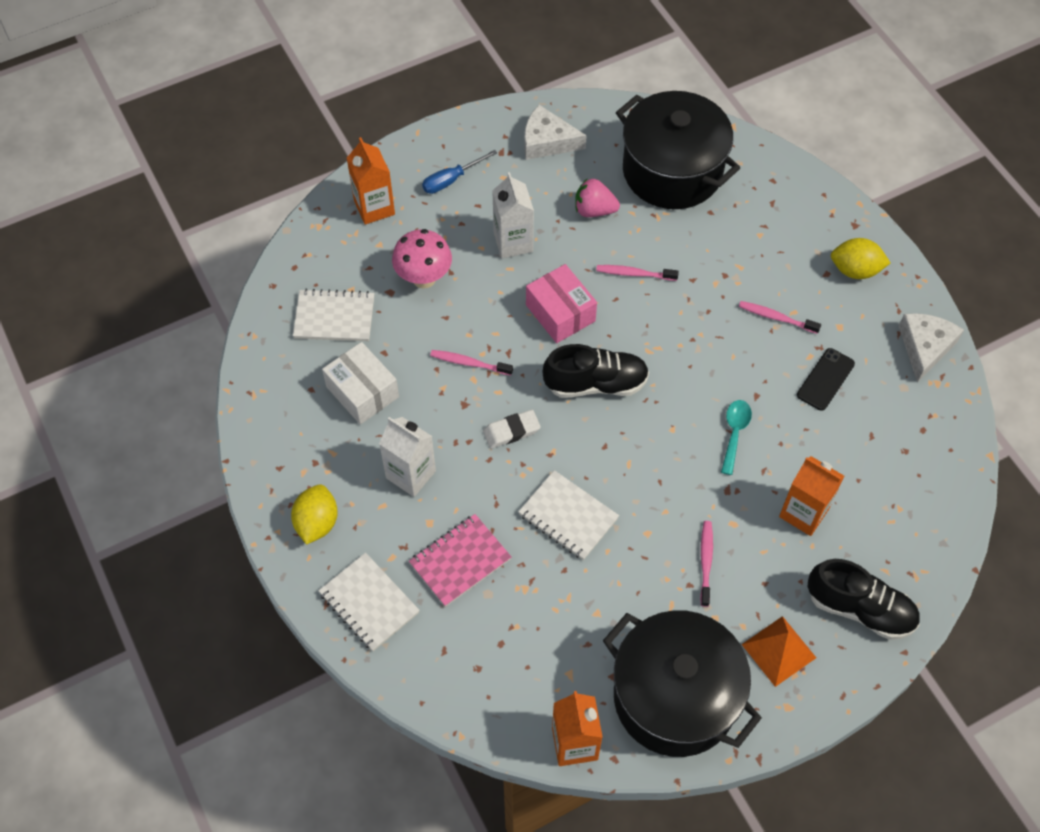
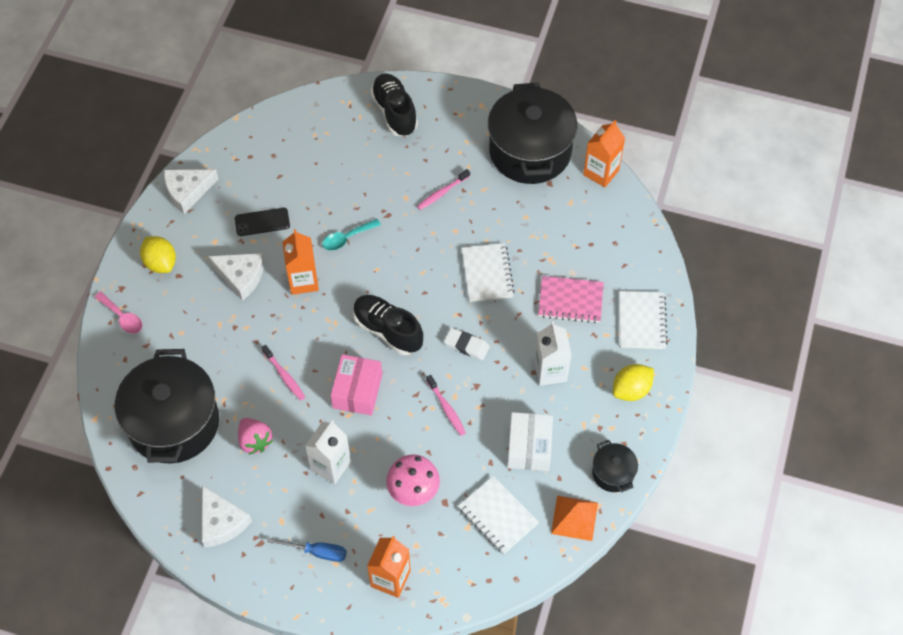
camera: 135 degrees left, 0 degrees up
pink toothbrush [739,301,821,334] -> white cheese [208,253,264,301]
orange pyramid [741,616,816,687] -> orange pyramid moved to [551,495,598,541]
orange carton [779,456,844,536] -> orange carton moved to [283,229,319,295]
none -> pink spoon [94,292,142,334]
none -> black pot [592,440,638,492]

